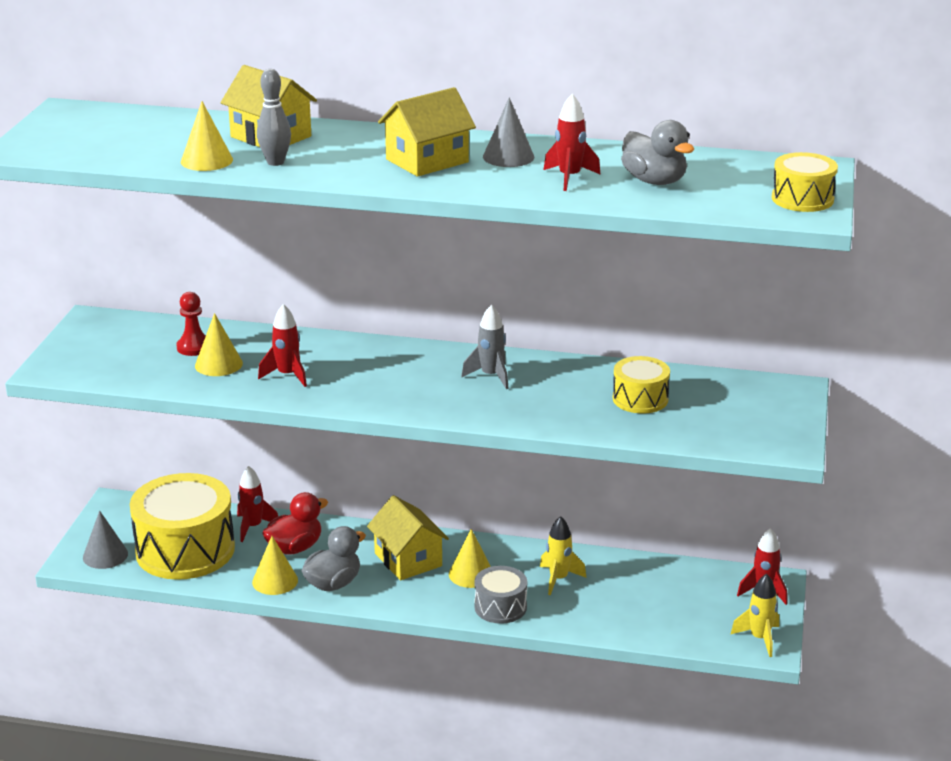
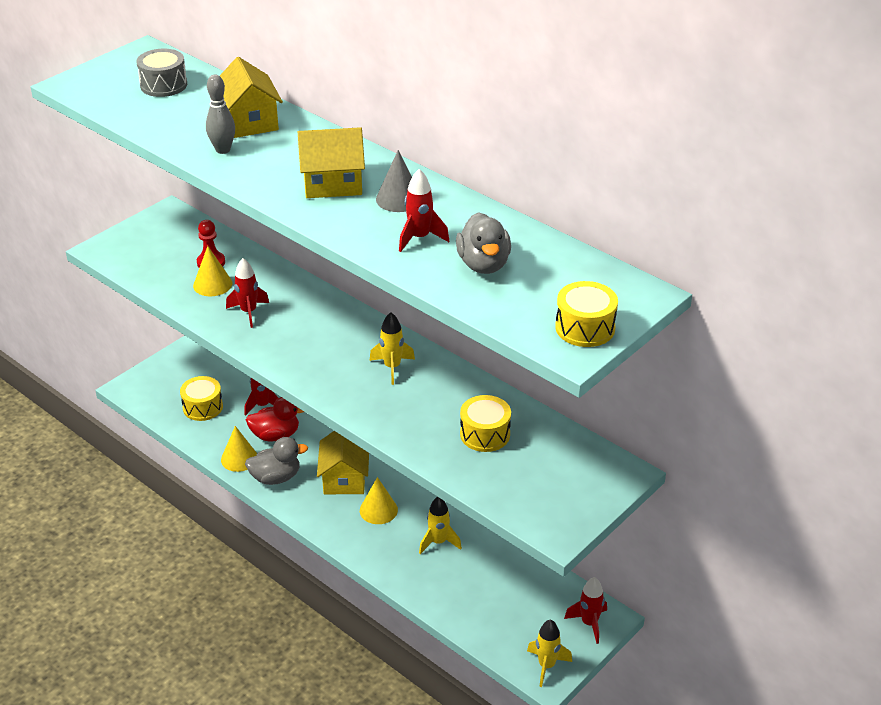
camera: 30 degrees right, 10 degrees up
grey cone [83,510,128,569] -> none
yellow drum [130,473,235,580] -> yellow drum [180,376,223,421], size x0.51
yellow cone [181,101,233,171] -> none
grey rocket [461,304,508,389] -> yellow rocket [369,312,415,385]
grey drum [474,566,527,624] -> grey drum moved to [136,49,187,97]

